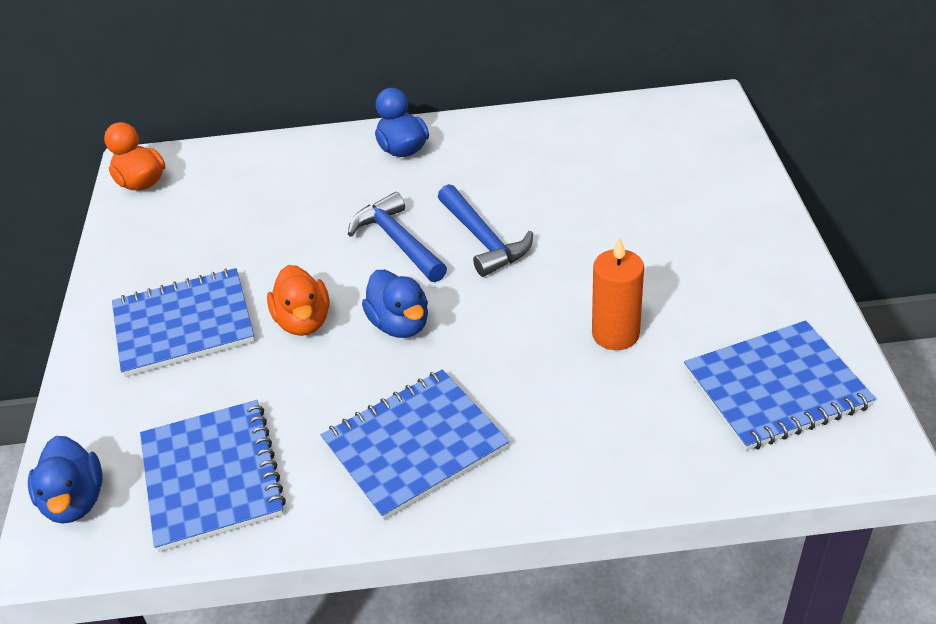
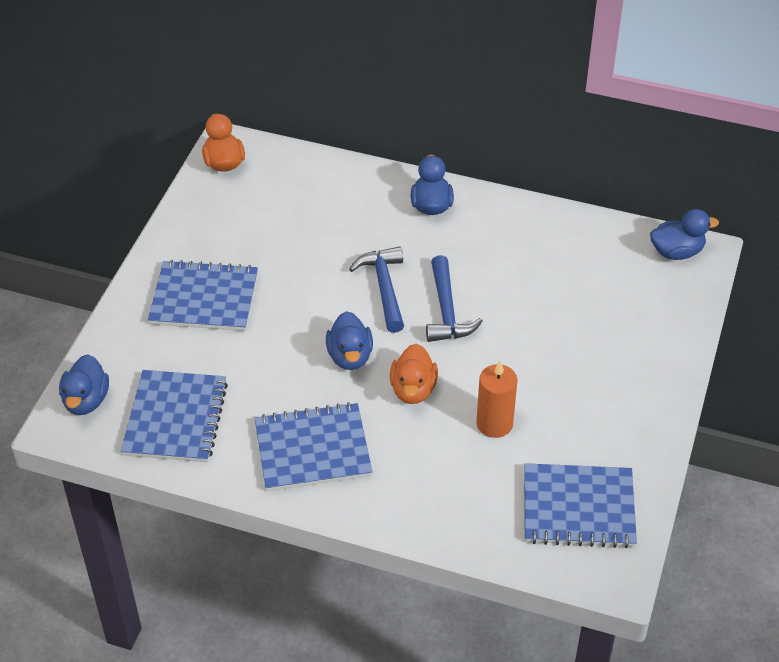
camera: 20 degrees right, 5 degrees up
orange duck [267,265,330,336] -> orange duck moved to [390,344,438,404]
none -> blue duck [650,209,719,260]

